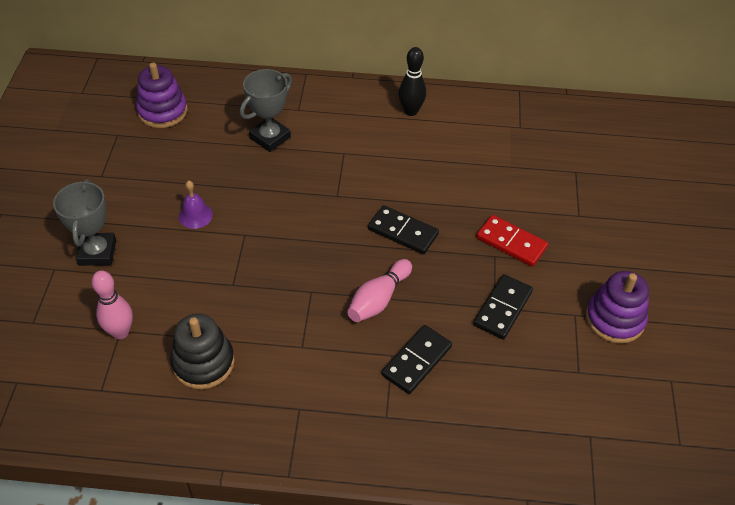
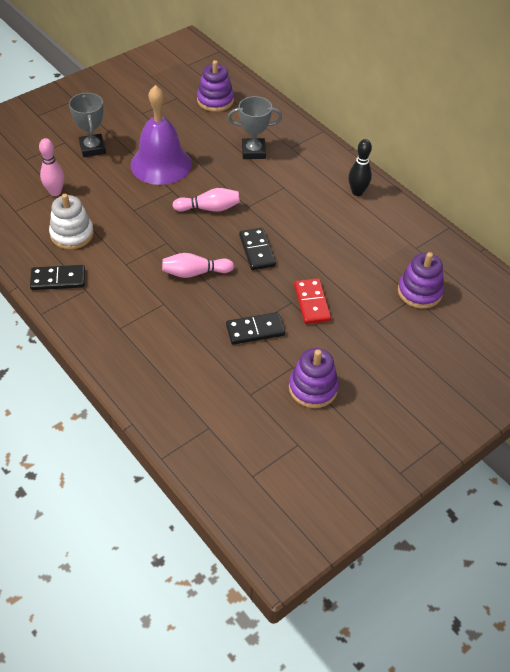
camera: 45 degrees right, 0 degrees up
grey trophy [53,179,116,266] -> grey trophy turned 60 degrees counterclockwise [69,93,106,157]
black stacking toy [170,314,235,389] -> white stacking toy [49,194,94,250]
purple bell [179,180,213,229] -> purple bell [130,85,192,185], size x2.47
black domino [382,325,452,394] -> black domino moved to [30,265,85,290]
none -> pink bowling pin [172,188,240,212]
none -> purple stacking toy [398,252,444,309]

